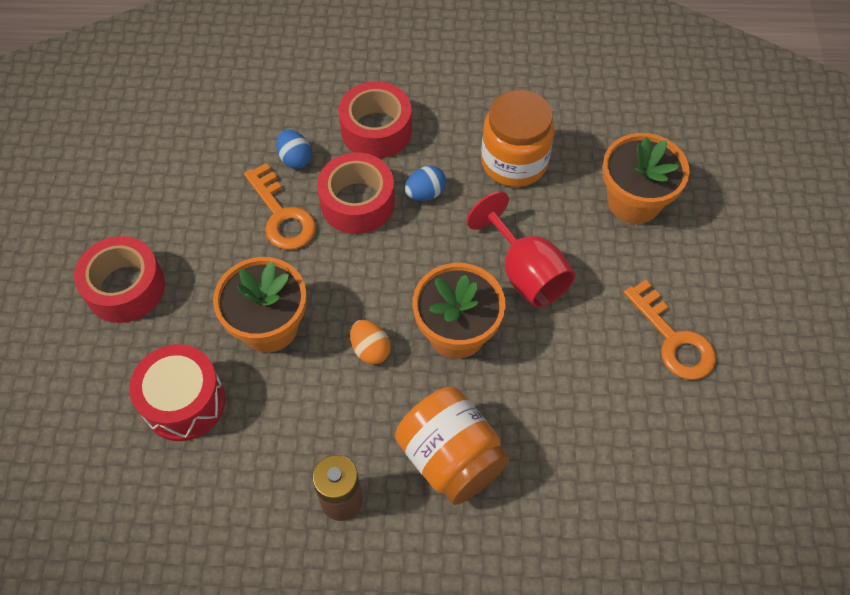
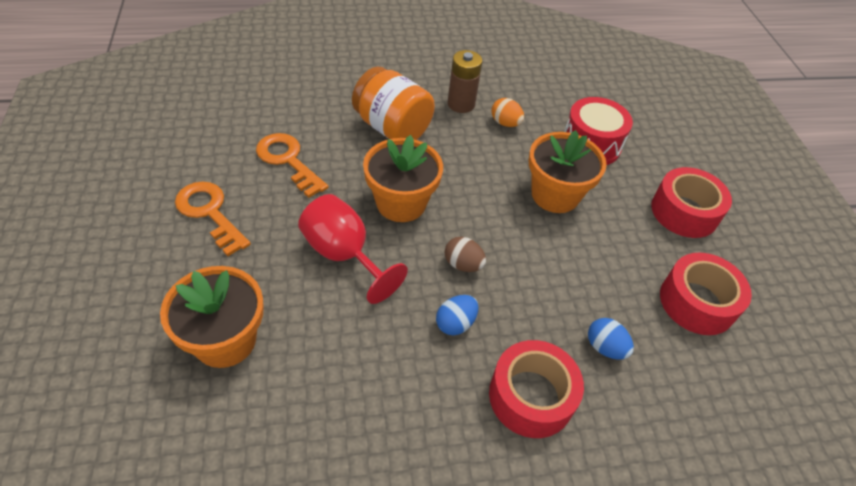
camera: 165 degrees right, 10 degrees down
orange key [244,163,316,250] -> orange key moved to [256,133,328,198]
red tape [317,152,395,234] -> red tape moved to [660,253,752,335]
orange egg [350,320,391,364] -> orange egg moved to [491,98,524,127]
orange jar [481,90,555,187] -> none
none -> brown egg [445,237,486,272]

